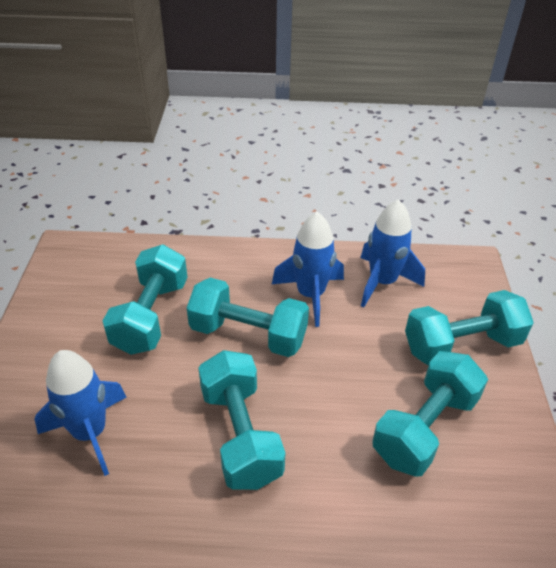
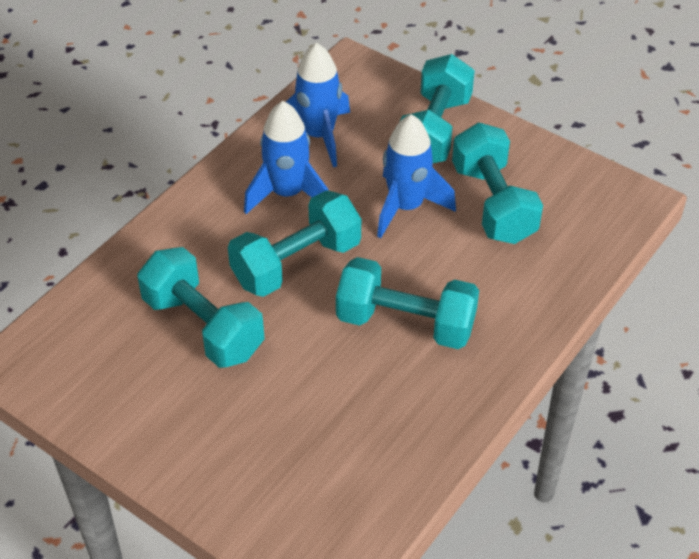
camera: 55 degrees left, 5 degrees up
blue rocket [34,350,126,476] -> blue rocket moved to [377,114,456,238]

